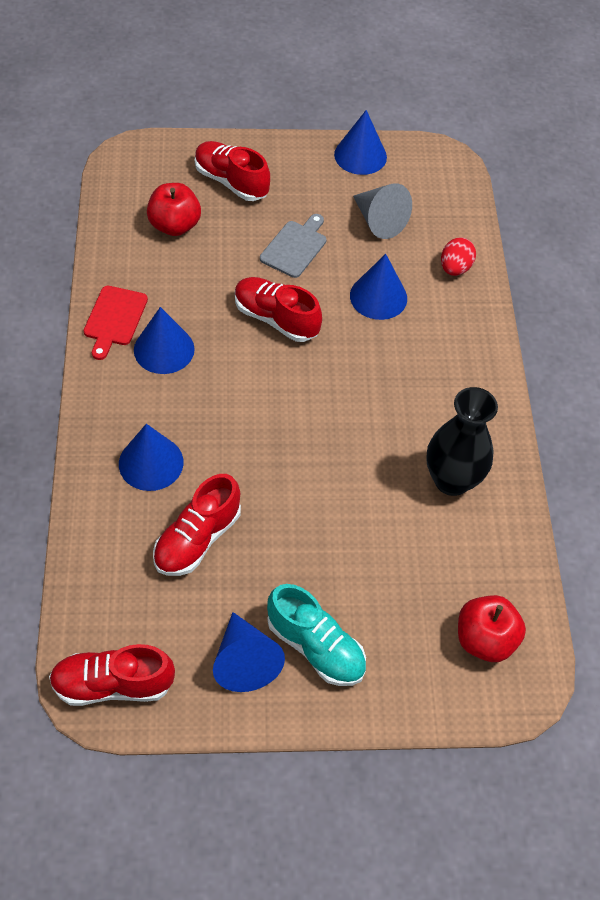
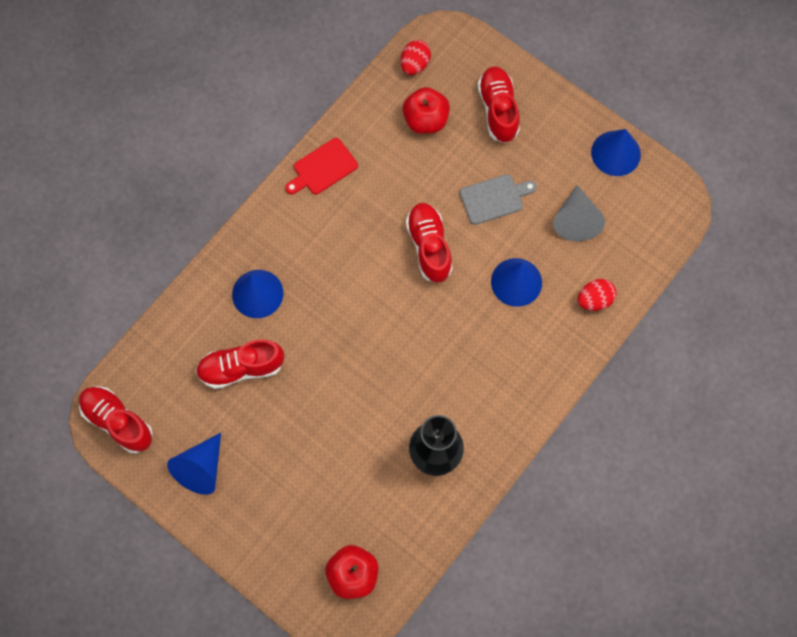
camera: 45 degrees right, 15 degrees up
blue cone [134,307,195,374] -> none
turquoise shoe [267,584,366,686] -> none
none -> red egg [401,40,431,75]

